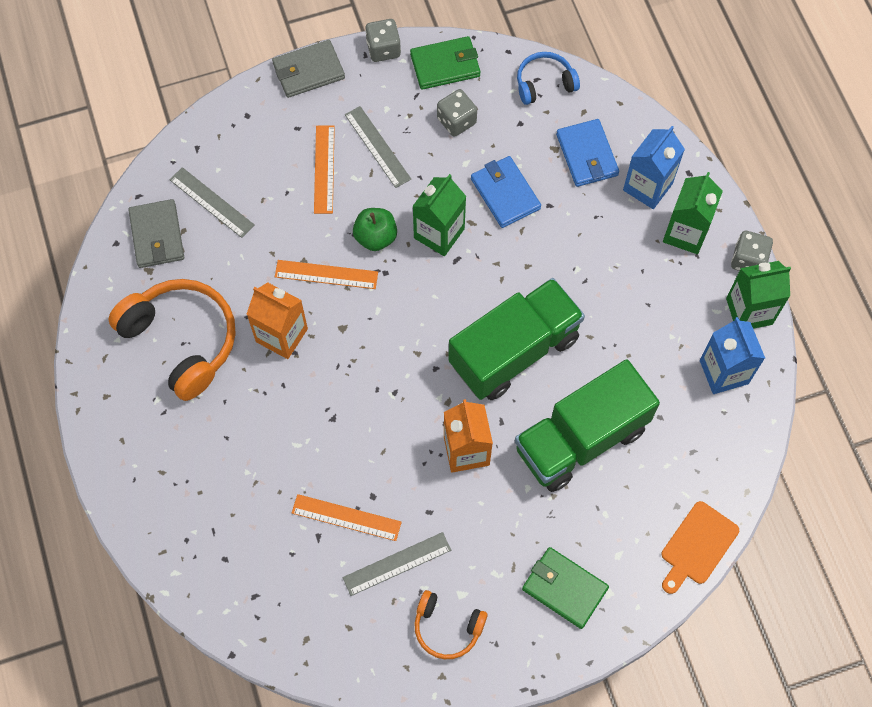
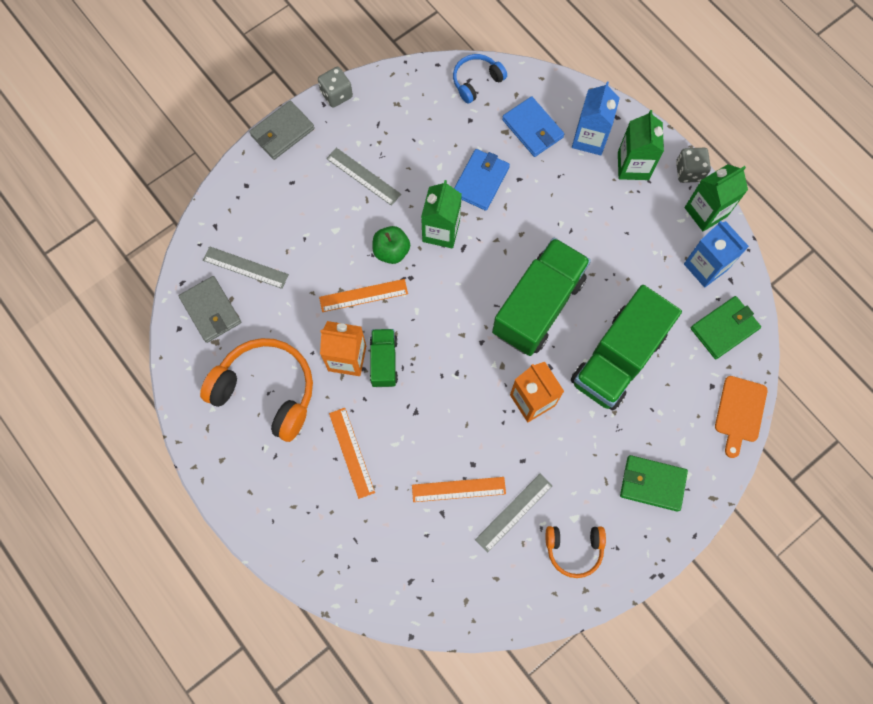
camera: 20 degrees left, 5 degrees up
orange ruler [314,126,335,214] -> orange ruler moved to [329,408,375,499]
green wallet [410,36,481,90] -> green wallet moved to [690,296,761,359]
grey dice [437,89,477,137] -> none
blue wallet [471,156,541,228] -> blue wallet turned 75 degrees clockwise [454,149,510,211]
none -> green truck [370,329,398,387]

